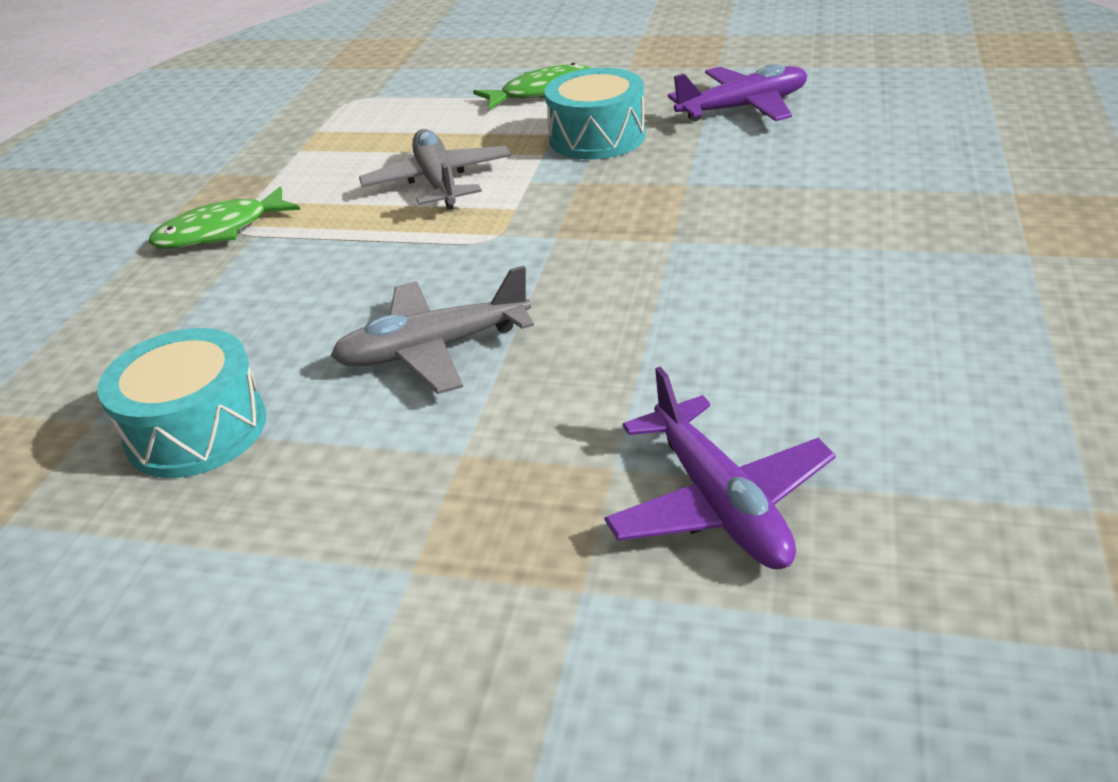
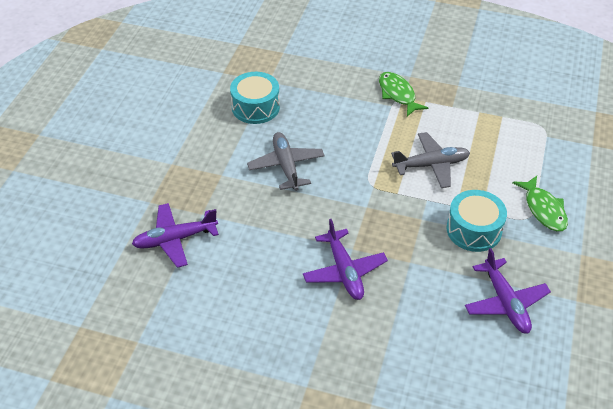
camera: 90 degrees right, 10 degrees up
none -> purple plane [303,219,388,300]

